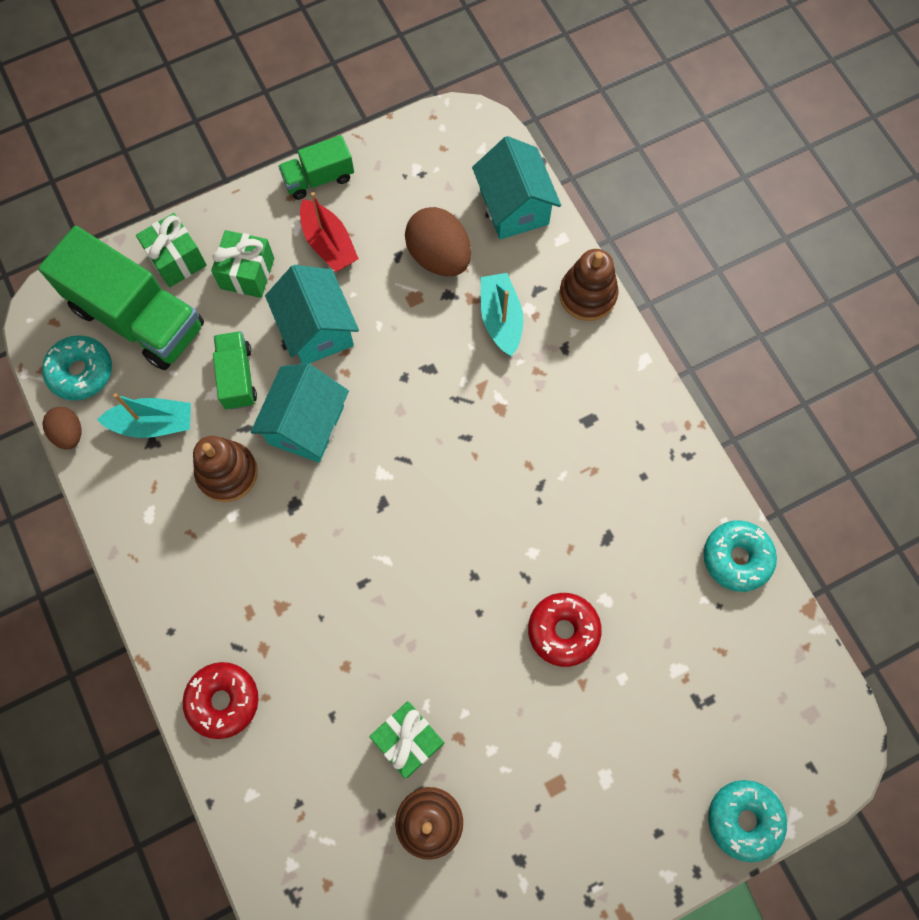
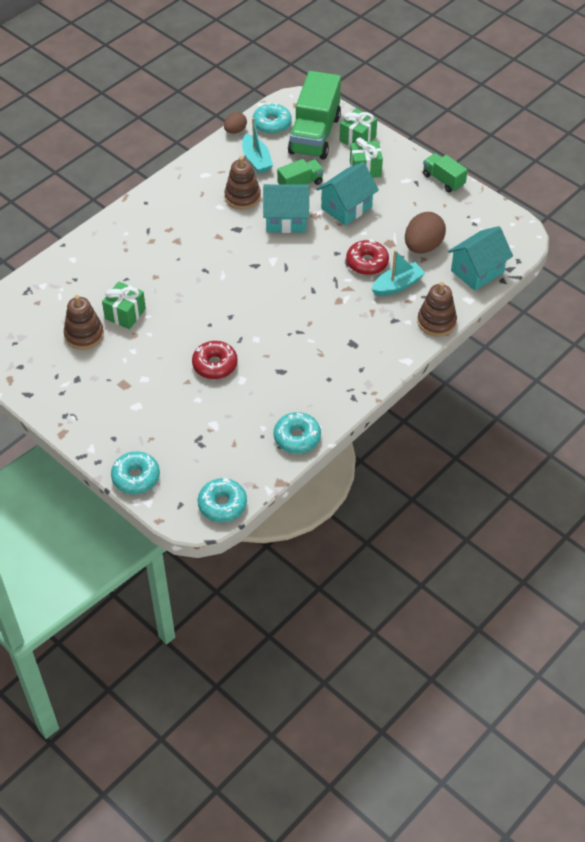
camera: 70 degrees right, 20 degrees down
red donut [183,662,259,739] -> red donut moved to [346,239,389,275]
red boat [300,192,359,272] -> none
none -> turquoise donut [198,478,247,522]

